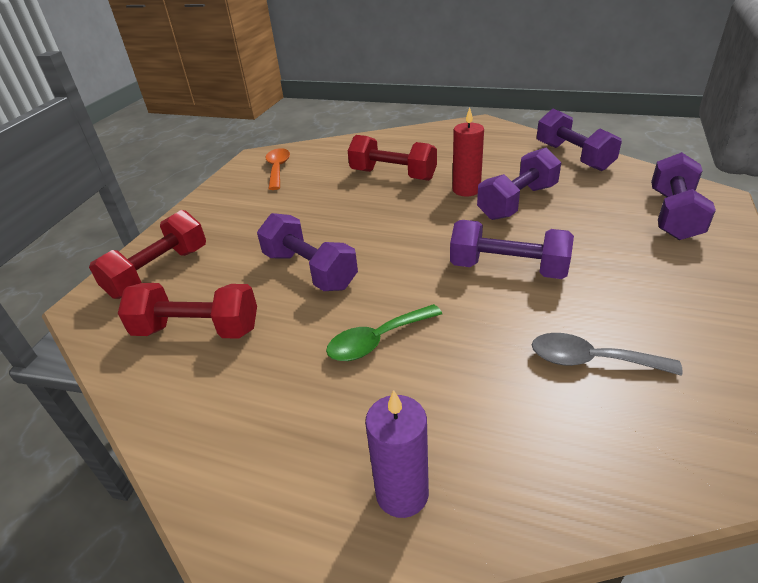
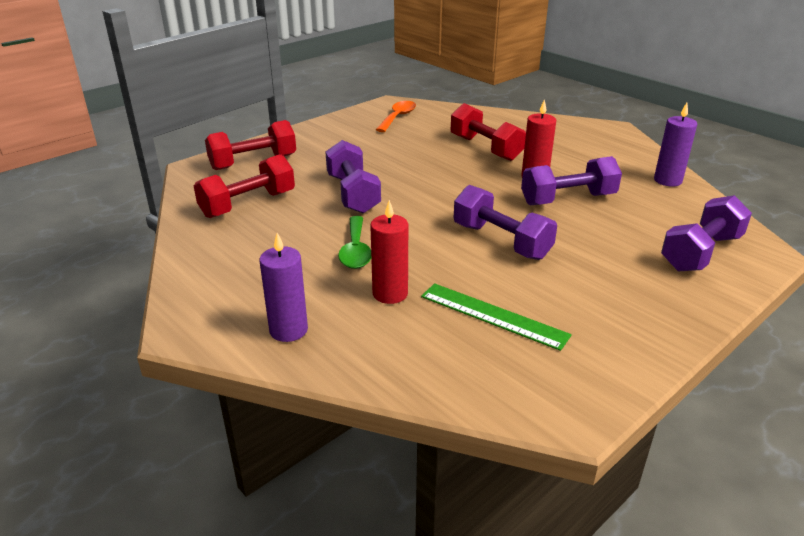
camera: 25 degrees right, 5 degrees down
red dumbbell [118,283,257,339] -> red dumbbell turned 75 degrees counterclockwise [194,154,295,218]
green spoon [326,304,442,361] -> green spoon turned 90 degrees counterclockwise [338,216,371,269]
grey spoon [532,333,683,376] -> green ruler [421,283,572,351]
purple dumbbell [537,109,622,171] -> purple candle [654,103,697,187]
none -> red candle [370,200,408,304]

